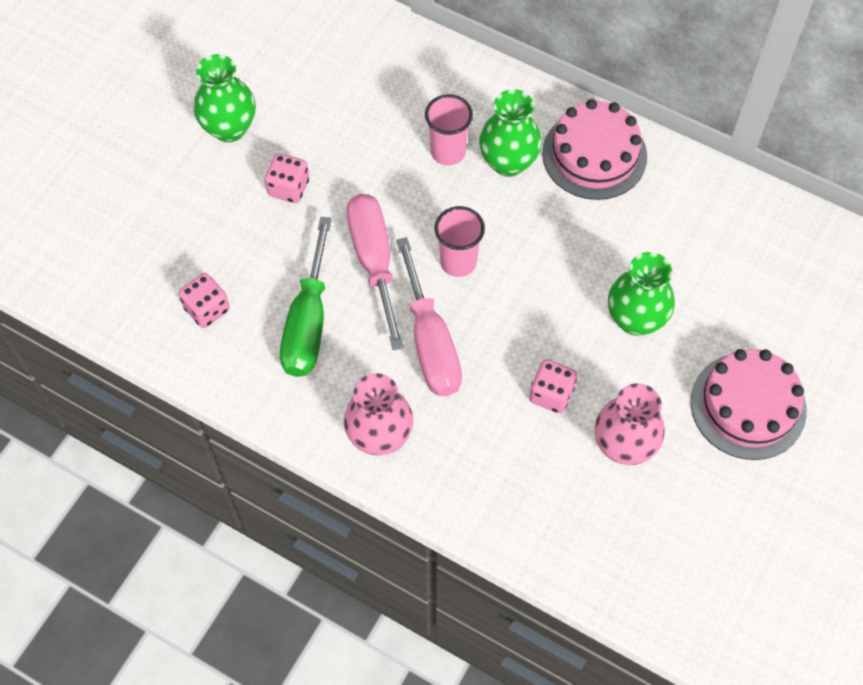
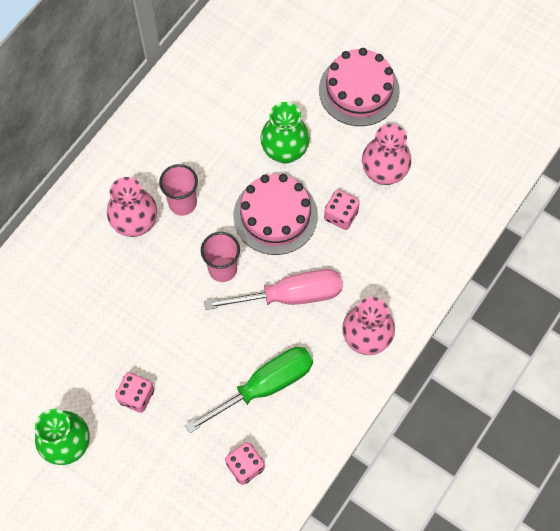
camera: 85 degrees left, 5 degrees up
green screwdriver [280,217,332,377] -> green screwdriver turned 45 degrees counterclockwise [185,347,313,433]
pink screwdriver [346,194,404,350] -> none
pink cup [425,94,473,165] -> pink cup moved to [159,164,198,216]
green vase [479,89,542,177] -> pink vase [107,177,157,237]
pink cake [542,99,647,200] -> pink cake moved to [233,174,318,255]

